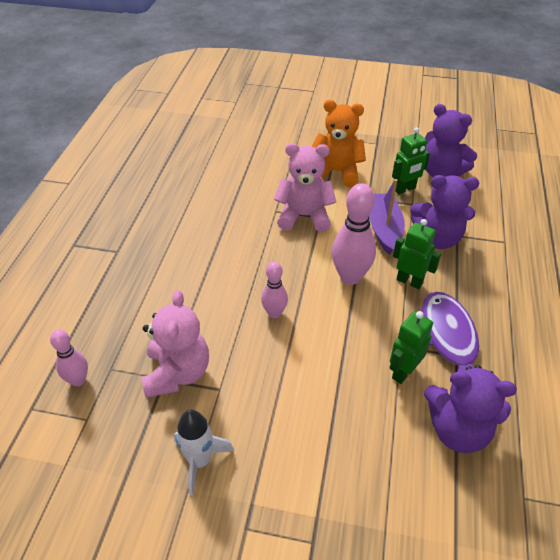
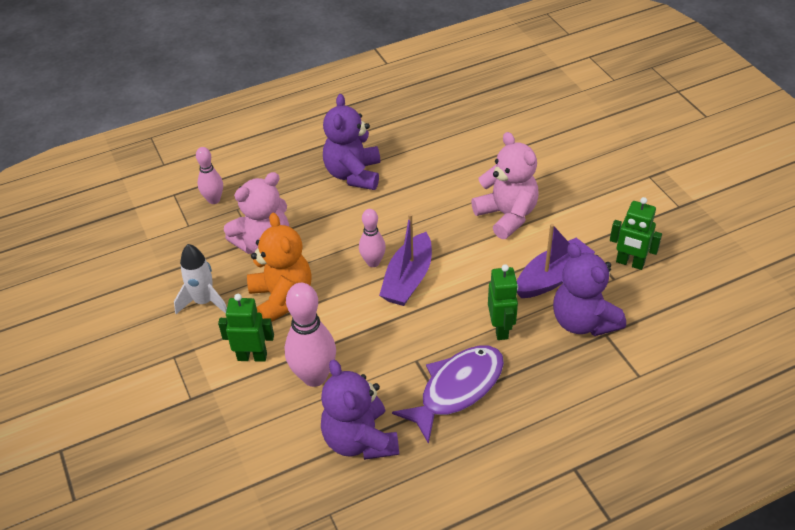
camera: 55 degrees right, 0 degrees up
orange teddy bear [311,100,366,187] -> orange teddy bear moved to [247,213,312,322]
pink bowling pin [332,183,376,285] -> pink bowling pin moved to [285,283,336,387]
green robot [389,311,433,384] -> green robot moved to [218,294,274,362]
purple teddy bear [425,104,477,177] -> purple teddy bear moved to [323,94,380,190]
none -> purple boat [379,214,432,306]

